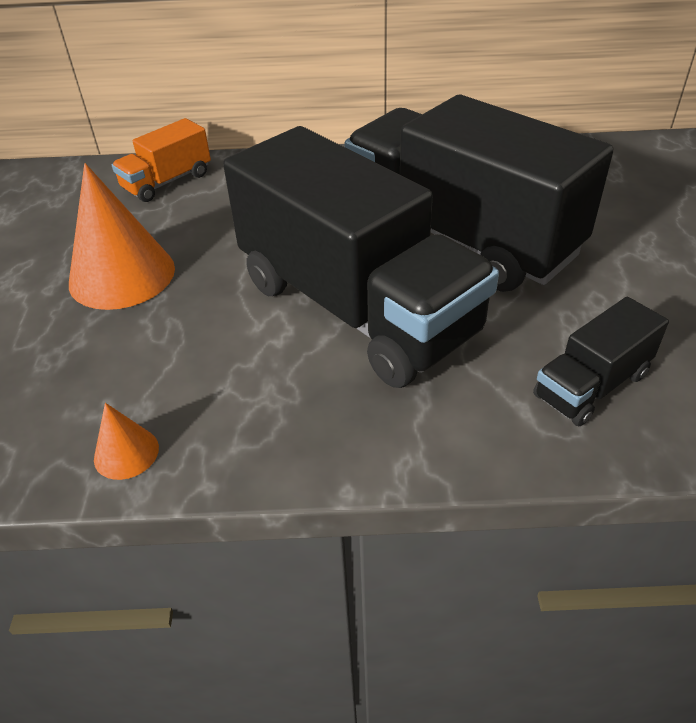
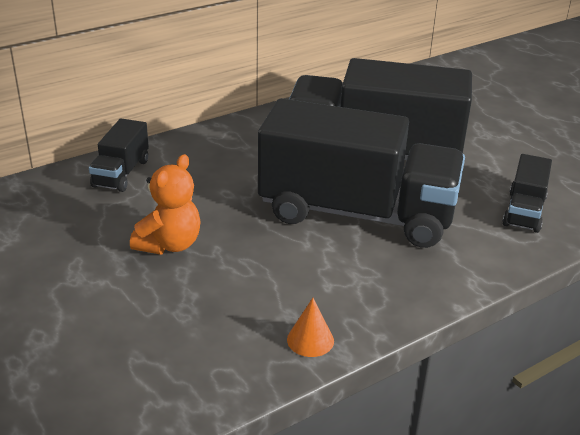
camera: 35 degrees left, 10 degrees down
orange cone [69,163,175,310] -> orange teddy bear [130,154,201,255]
orange truck [112,118,211,202] -> black truck [89,119,149,192]

